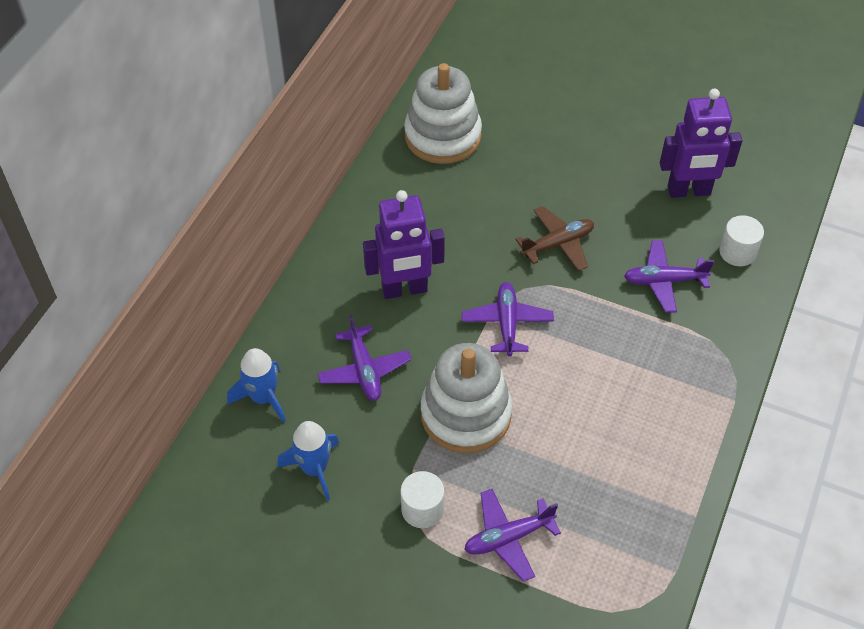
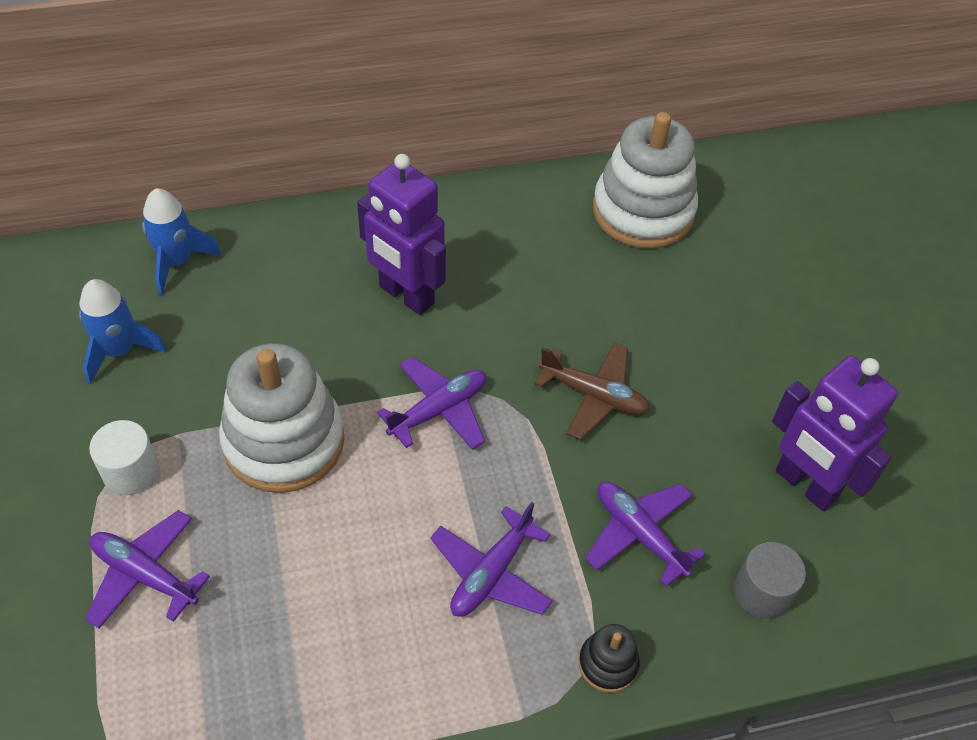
camera: 50 degrees right, 0 degrees up
purple plane [317,315,412,401] -> purple plane moved to [430,502,553,617]
white cylinder [719,215,764,266] -> grey cylinder [734,542,806,619]
none -> black stacking toy [579,624,640,693]

